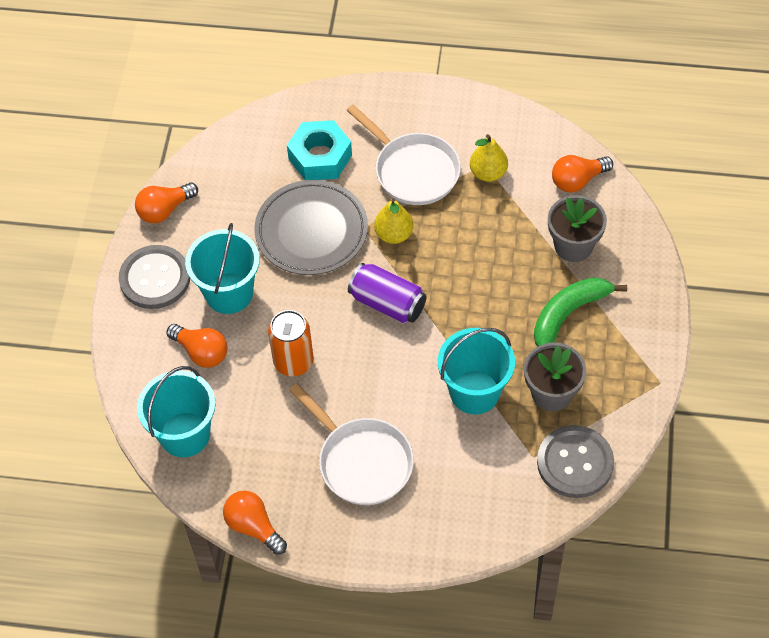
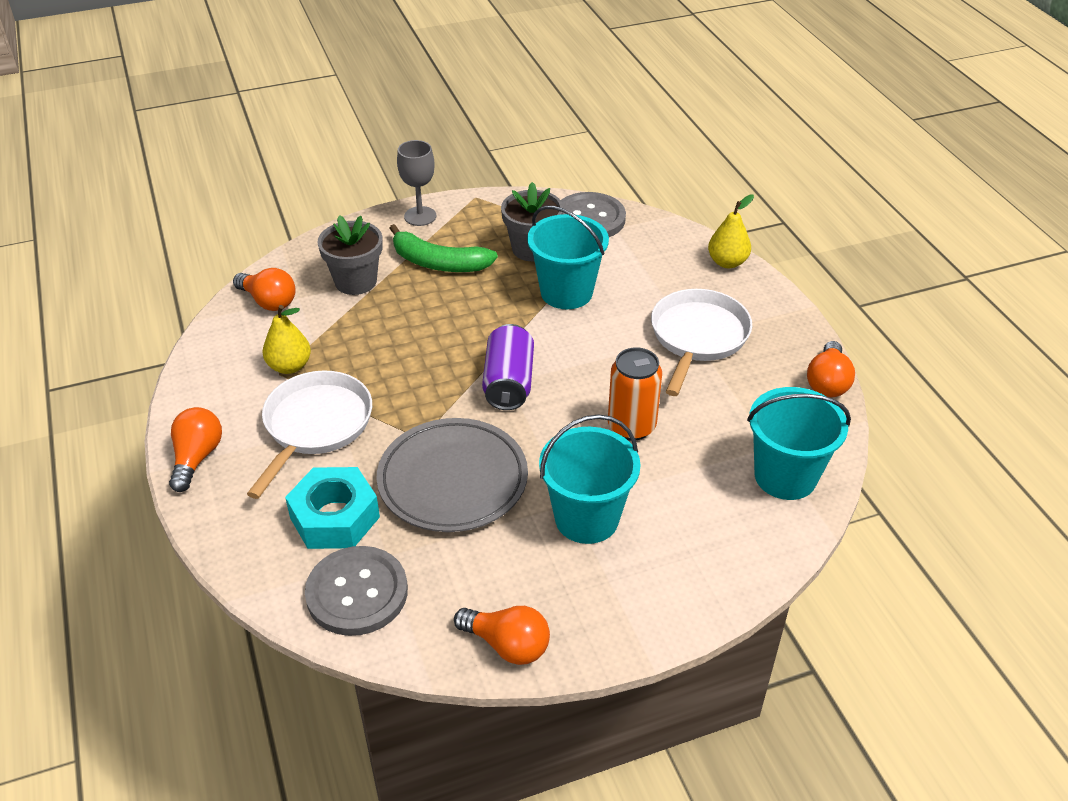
camera: 120 degrees left, 15 degrees down
grey button [119,245,190,309] -> grey button moved to [305,546,408,636]
orange light bulb [166,324,227,368] -> orange light bulb moved to [169,407,222,492]
yellow pear [374,198,414,244] -> yellow pear moved to [708,195,754,268]
none -> grey goblet [397,140,436,226]

